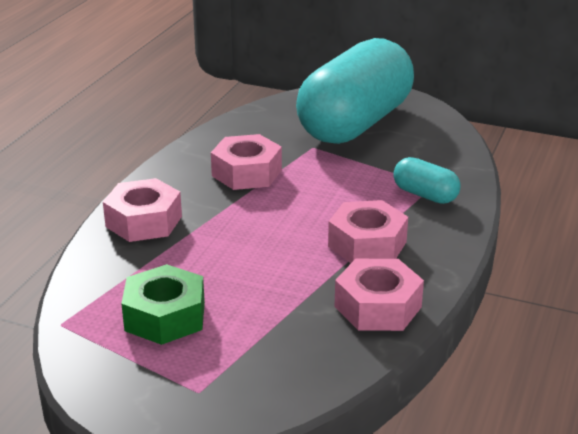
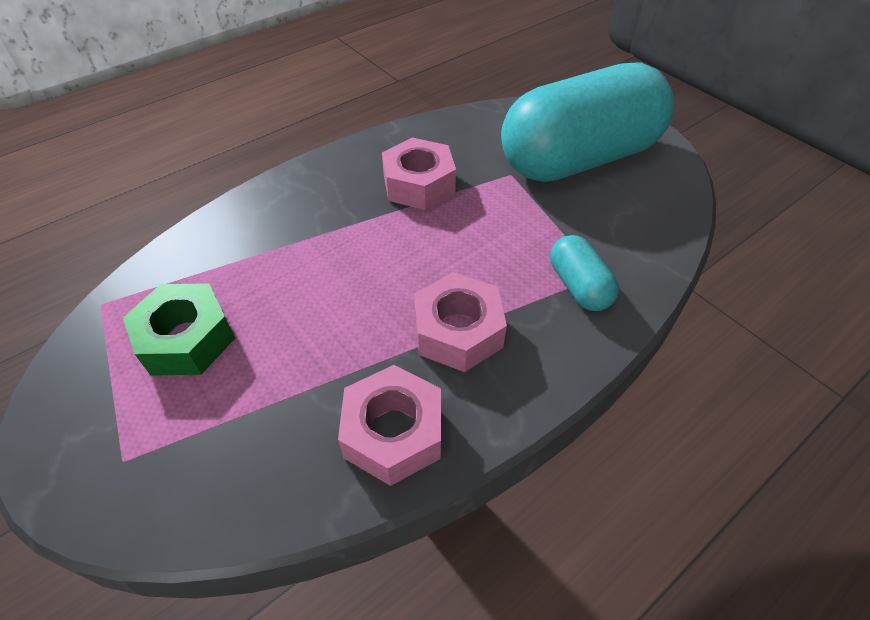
camera: 30 degrees right, 20 degrees up
pink nut [103,178,182,242] -> none

